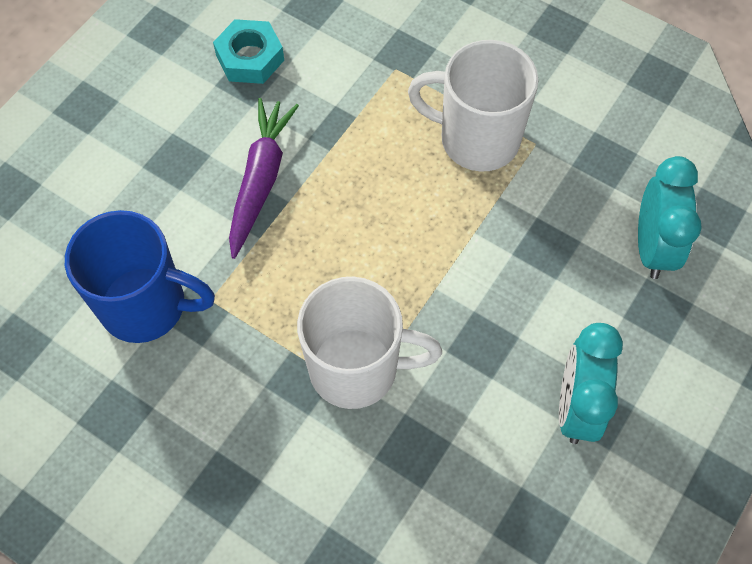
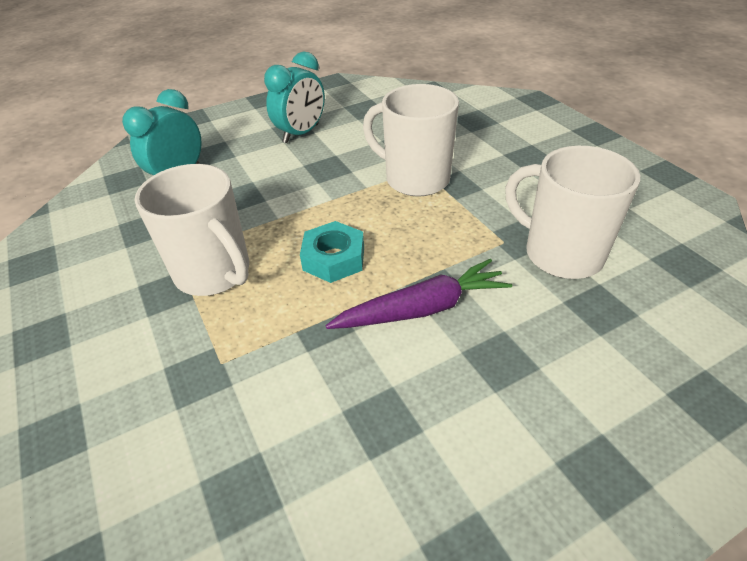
camera: 150 degrees left, 20 degrees down
blue mug [65,210,215,343] -> white mug [505,146,640,279]
turquoise nut [213,19,284,84] -> turquoise nut moved to [300,221,364,283]
purple carrot [229,98,299,259] -> purple carrot turned 150 degrees counterclockwise [326,259,512,329]

